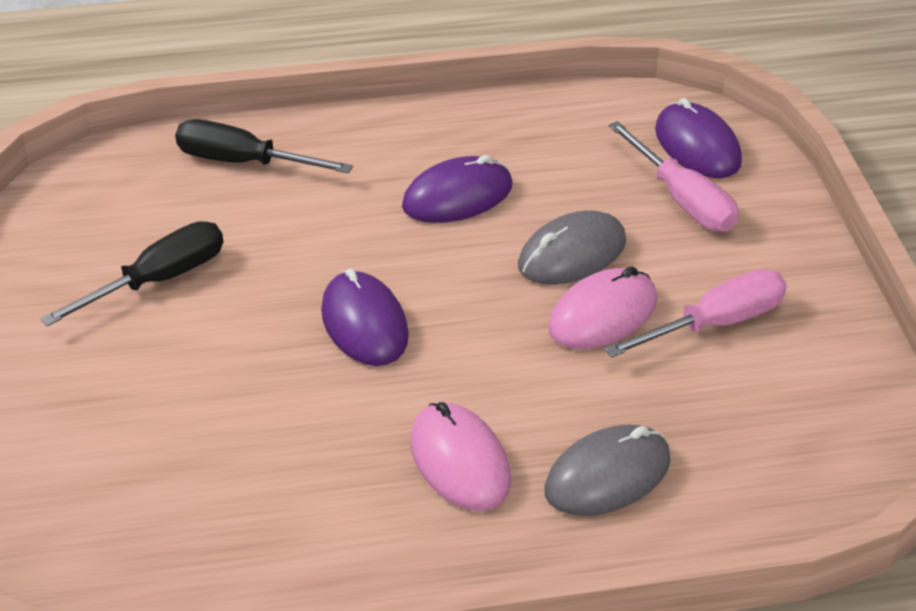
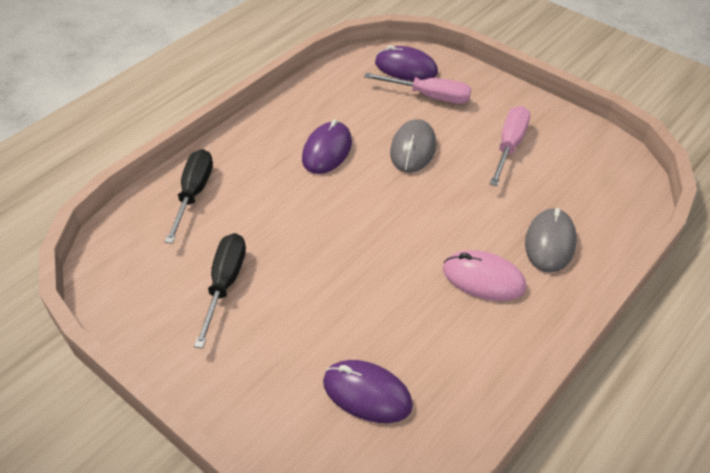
camera: 40 degrees left, 5 degrees up
black screwdriver [175,119,353,173] -> black screwdriver turned 120 degrees clockwise [165,149,213,244]
purple mouse [321,268,409,366] -> purple mouse moved to [323,360,413,423]
pink mouse [548,266,657,349] -> none

